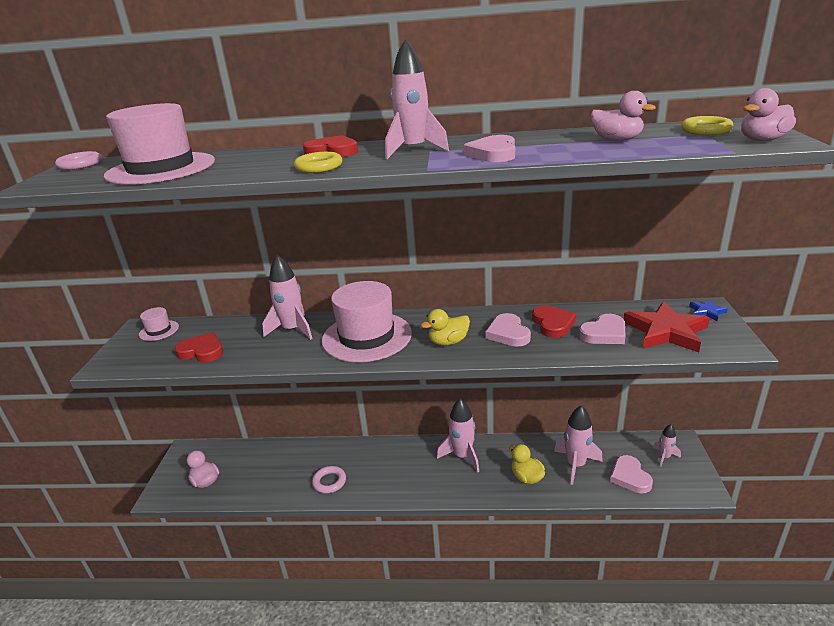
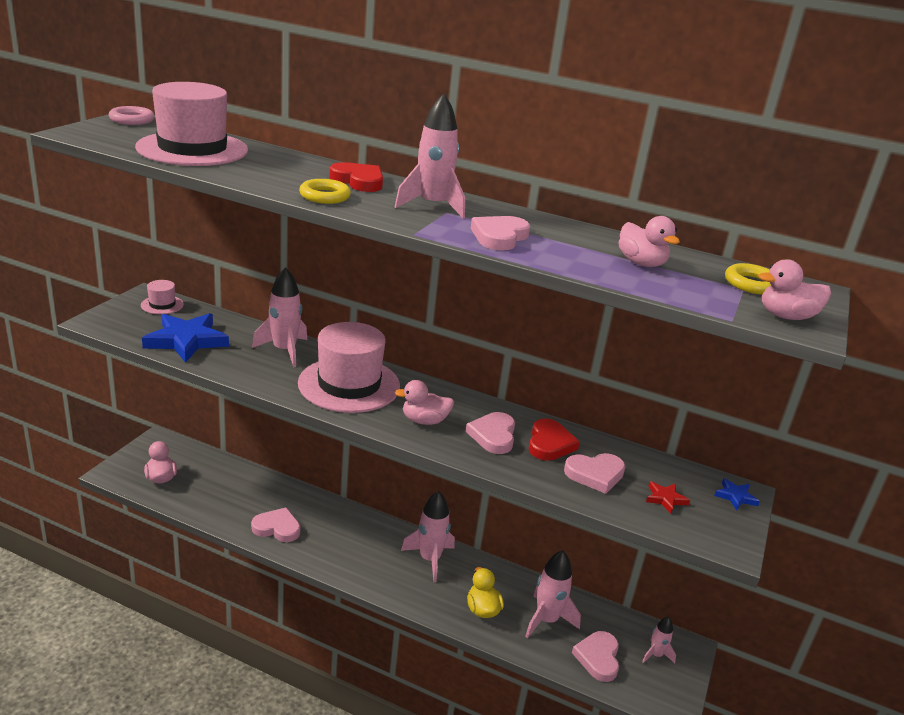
camera: 15 degrees right, 0 degrees up
red heart [174,332,223,362] -> blue star [142,313,229,363]
pink ring [312,466,346,494] -> pink heart [251,507,301,542]
yellow duck [421,309,470,346] -> pink duck [395,380,454,425]
red star [624,301,710,352] -> red star [646,482,690,514], size x0.45

